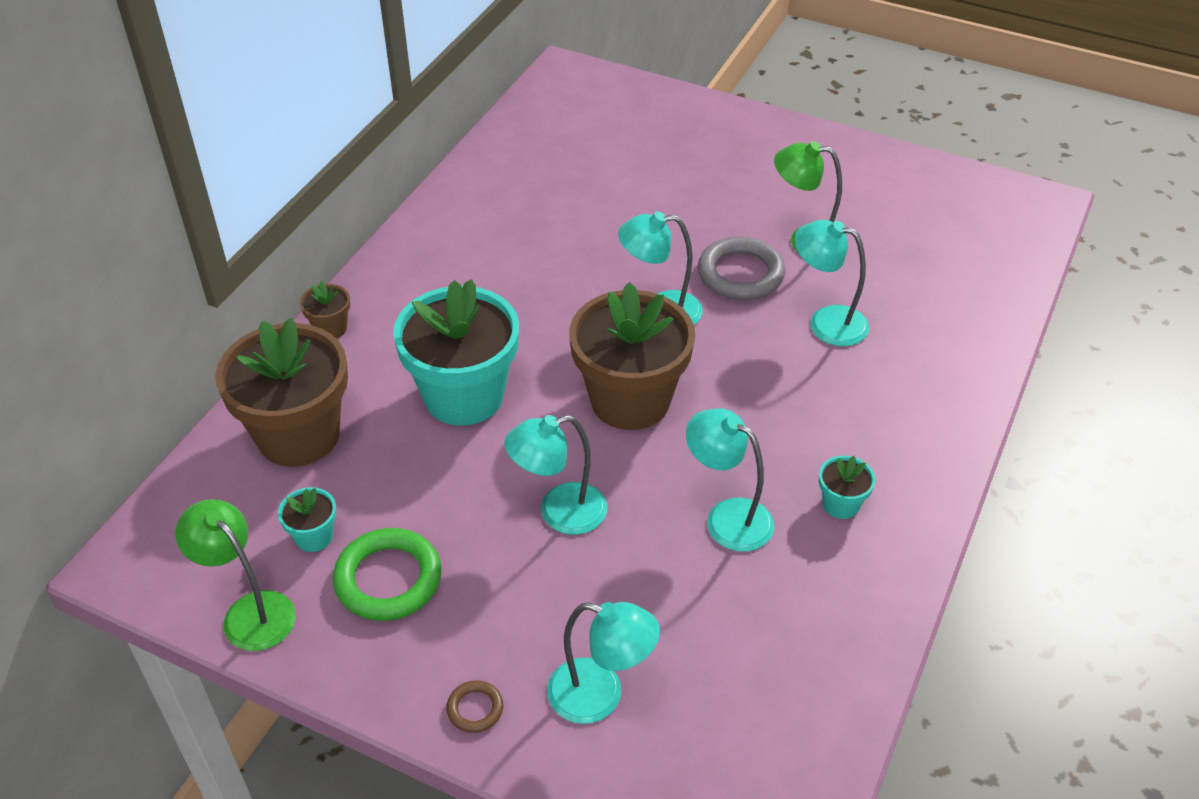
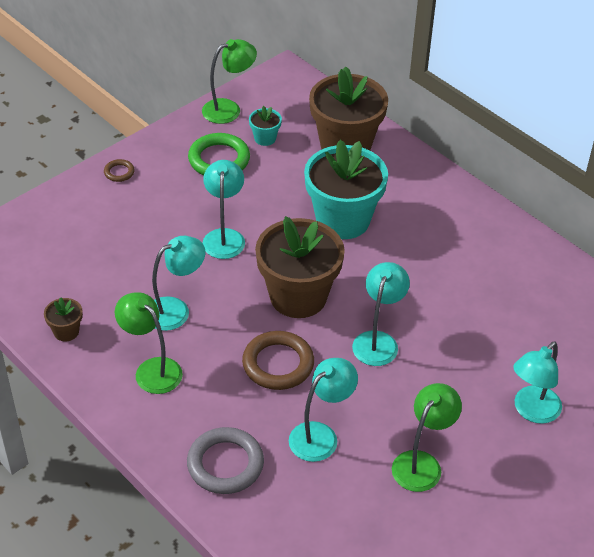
camera: 110 degrees right, 0 degrees up
brown flower pot [300,281,350,339] -> brown flower pot moved to [44,297,83,341]
turquoise lamp [547,602,660,724] -> turquoise lamp moved to [513,341,562,424]
grey ring [698,236,785,300] -> grey ring moved to [187,427,264,494]
turquoise flower pot [819,455,876,519] -> green lamp [115,292,183,394]
none -> brown ring [242,331,314,390]

